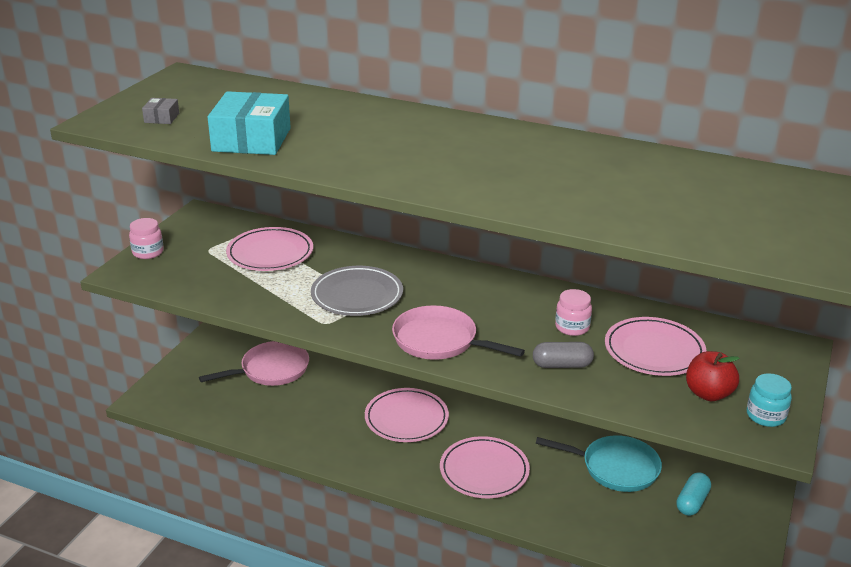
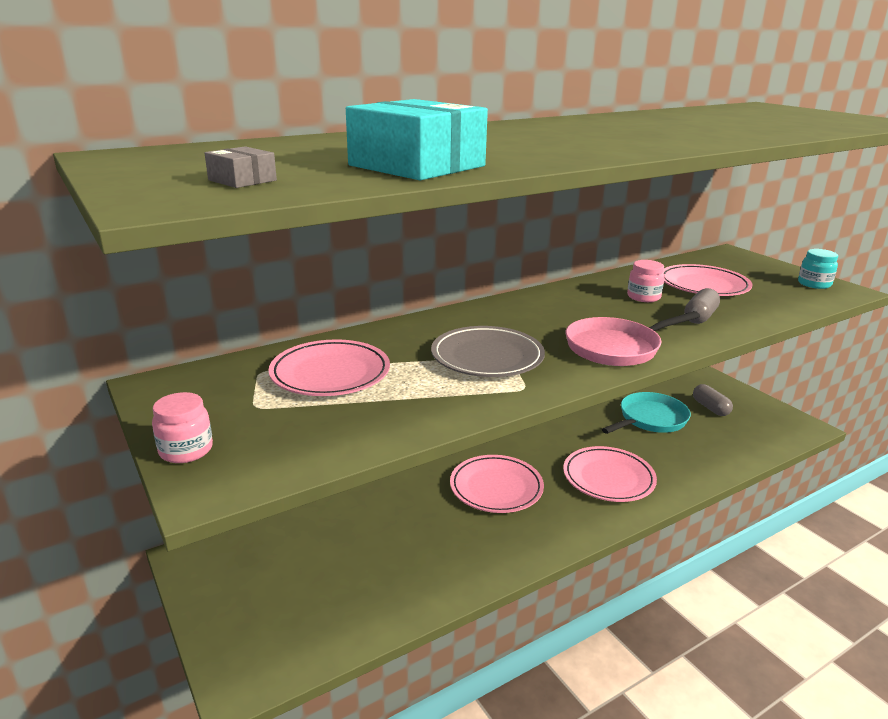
camera: 55 degrees left, 5 degrees down
pink pan [199,341,309,386] -> none
turquoise capsule [676,472,711,516] -> grey capsule [693,384,733,416]
red apple [686,351,739,401] -> none

